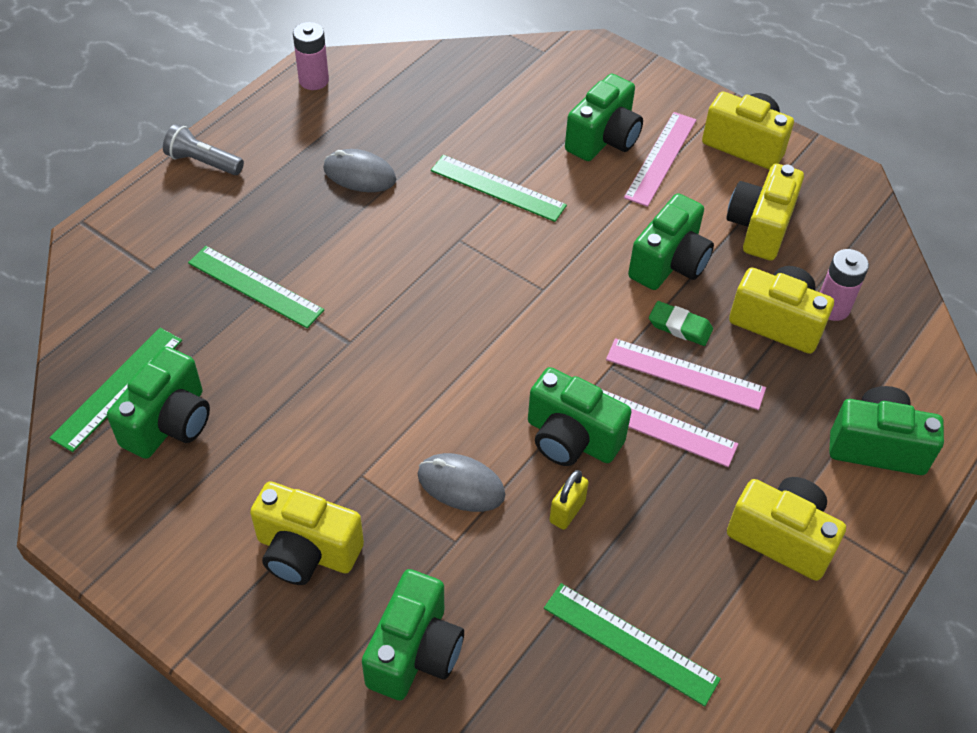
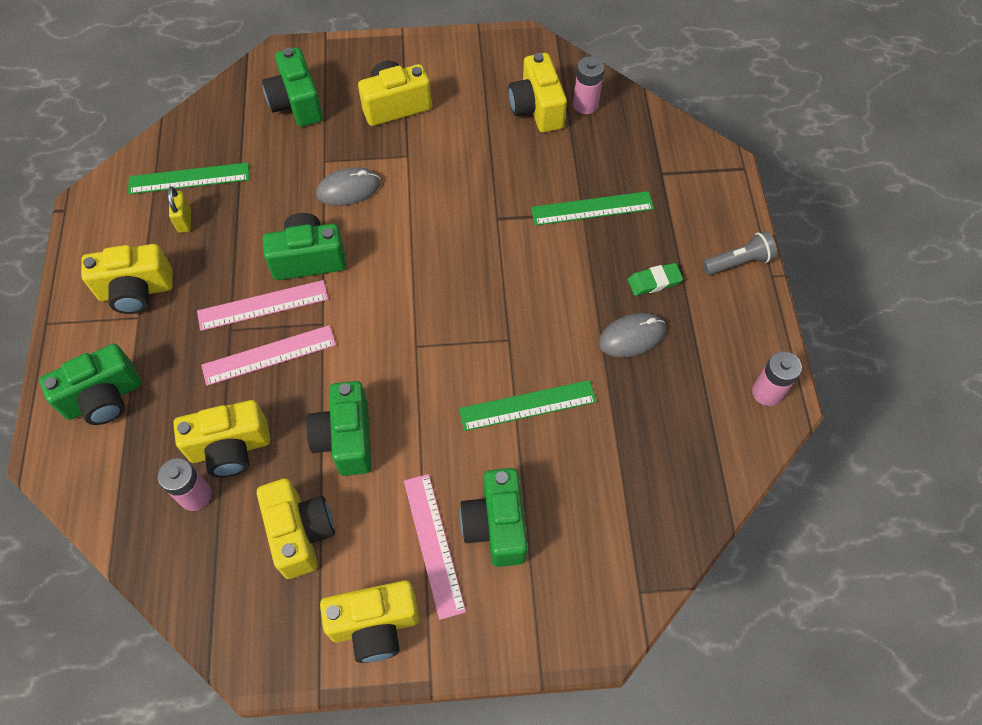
camera: 140 degrees right, 10 degrees up
green ruler [50,328,182,452] -> pink battery [573,56,604,114]
green camera [107,347,210,459] -> yellow camera [508,53,567,133]
yellow padlock [549,470,589,530] -> yellow padlock moved to [168,186,191,233]
green eraser [649,301,713,346] -> green eraser moved to [628,263,683,296]

